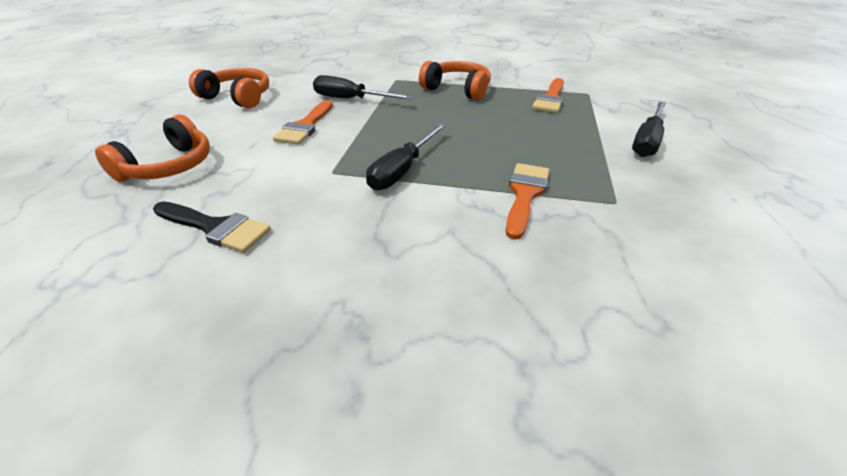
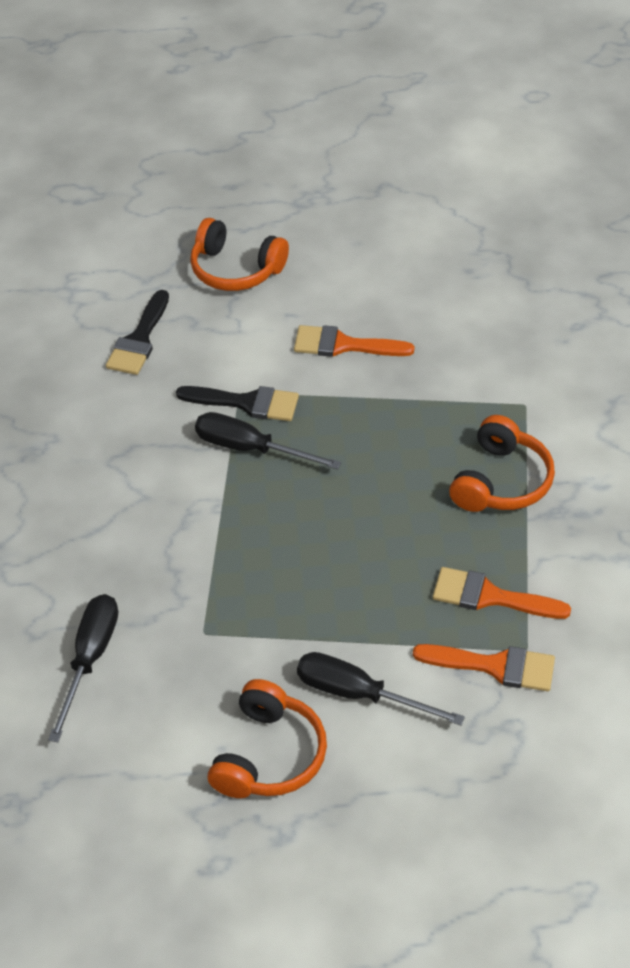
camera: 85 degrees right, 10 degrees up
orange headphones [189,68,269,108] -> orange headphones moved to [208,679,327,798]
black screwdriver [313,75,413,100] -> black screwdriver moved to [48,594,118,742]
orange brush [506,163,550,240] -> orange brush moved to [413,644,555,691]
none -> black brush [176,386,299,421]

